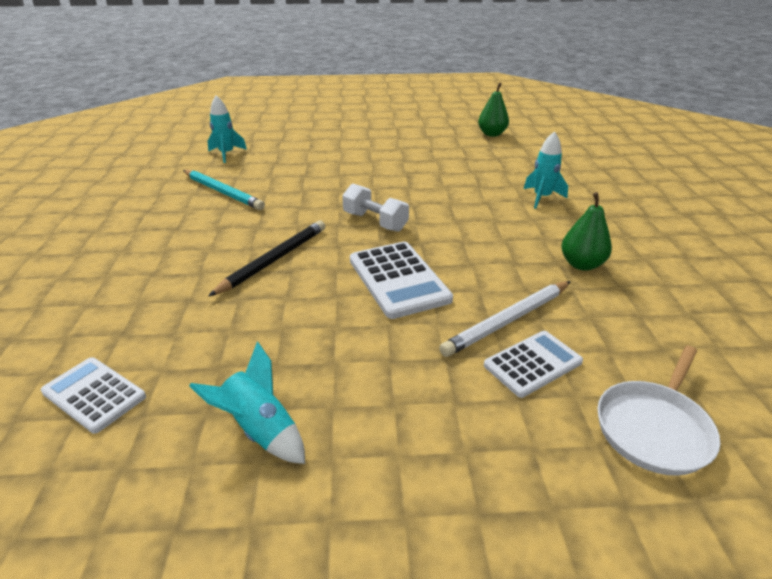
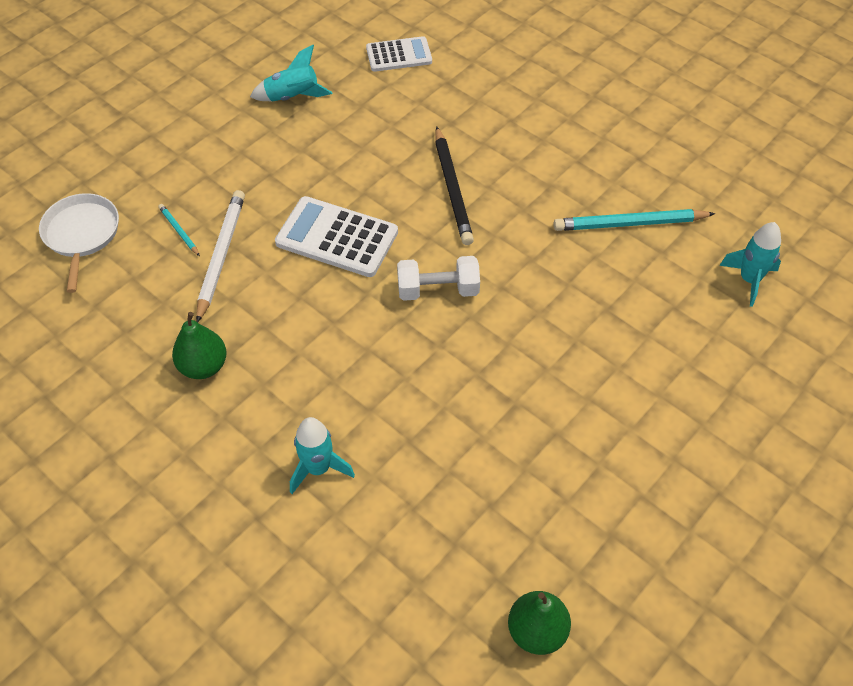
camera: 135 degrees right, 20 degrees up
white calculator [484,331,583,398] -> turquoise pencil [158,204,200,256]

